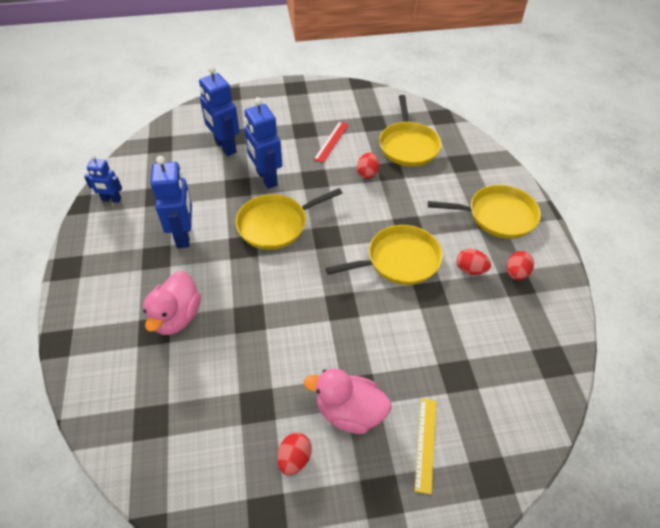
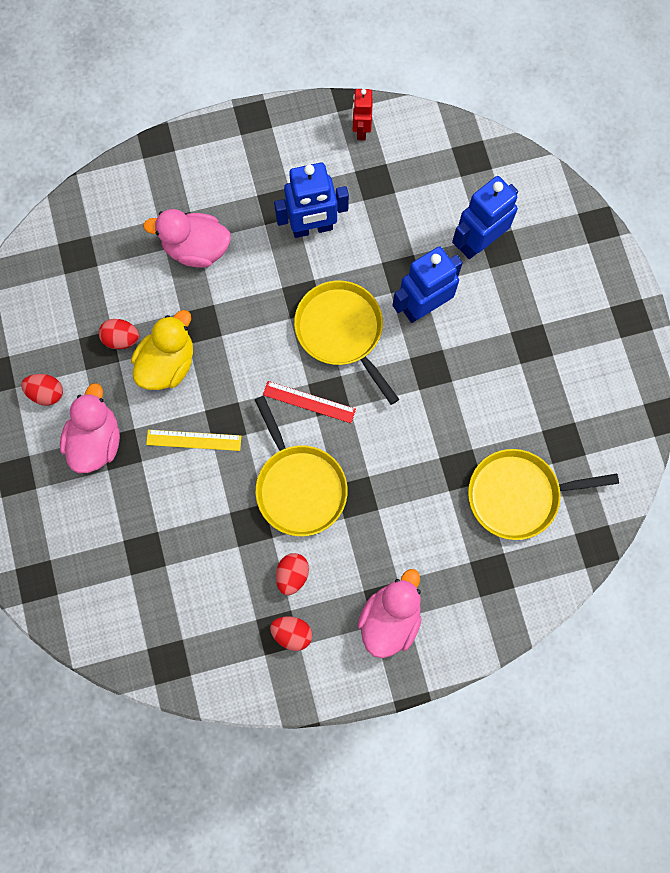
camera: 85 degrees right, 25 degrees up
blue robot [84,155,122,203] -> red robot [352,89,373,141]
red ruler [314,121,349,163] -> red ruler moved to [263,381,356,423]
red egg [357,152,379,179] -> red egg moved to [99,319,139,349]
yellow ruler [415,398,436,494] -> yellow ruler moved to [146,430,241,451]
yellow pan [428,185,541,239] -> pink duck [358,569,421,658]
none -> yellow duck [131,310,193,390]

